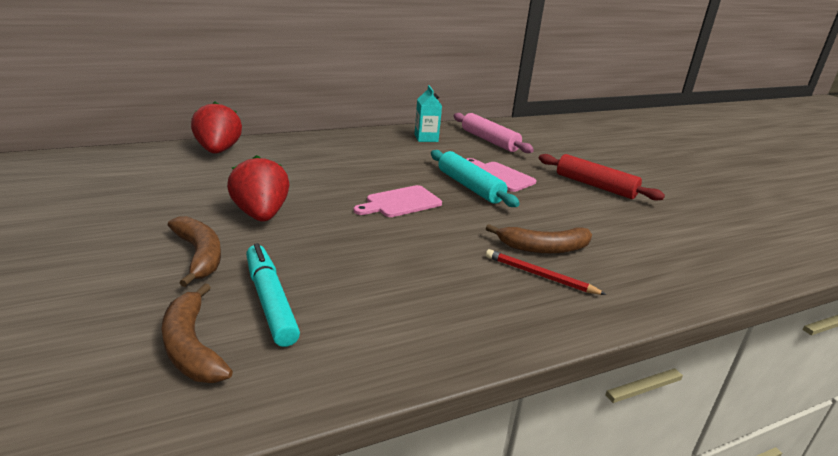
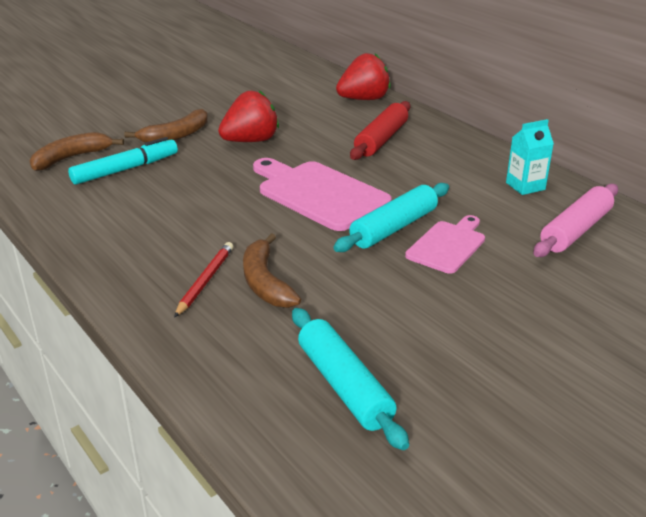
camera: 80 degrees right, 5 degrees up
pink cutting board [354,185,442,217] -> pink cutting board [253,158,392,231], size x1.65
red rolling pin [539,154,665,201] -> red rolling pin moved to [350,101,410,160]
none -> turquoise rolling pin [292,308,409,450]

